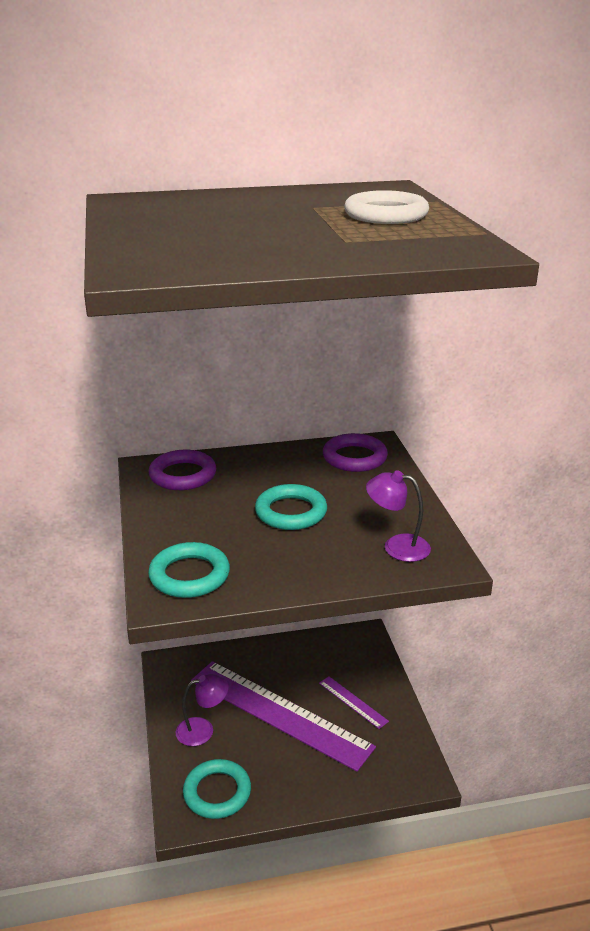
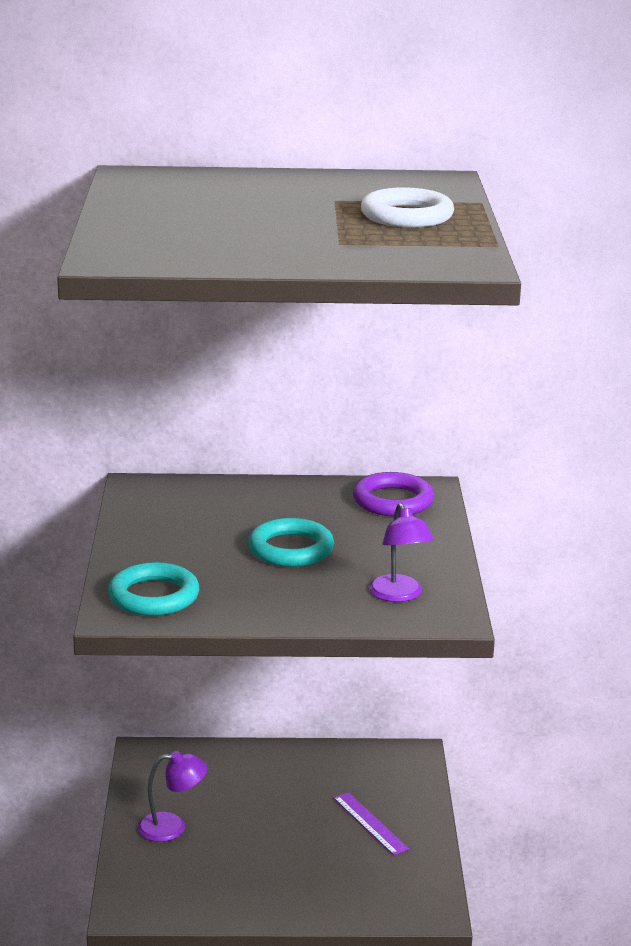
camera: 10 degrees right, 5 degrees down
purple ring [149,450,216,490] -> none
turquoise ring [183,759,251,819] -> none
purple ruler [191,661,376,772] -> none
purple lamp [366,470,431,562] -> purple lamp turned 135 degrees counterclockwise [369,503,434,602]

